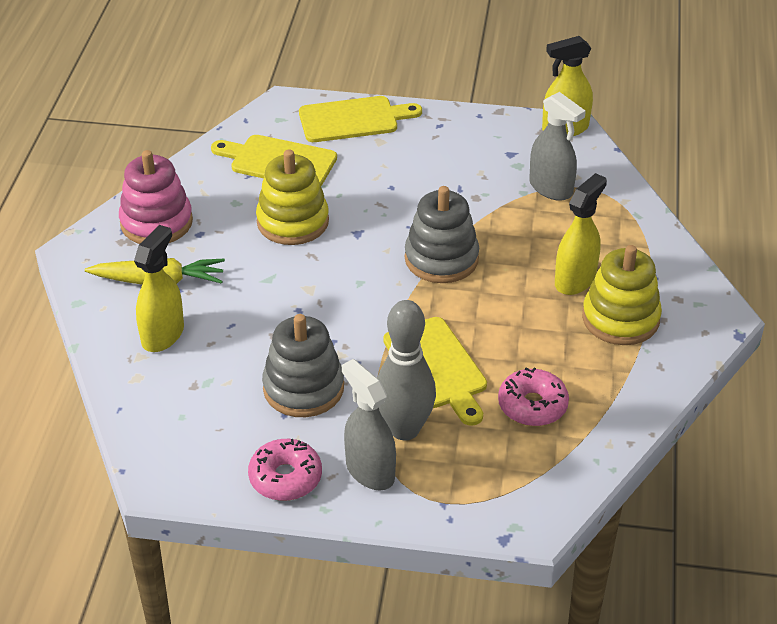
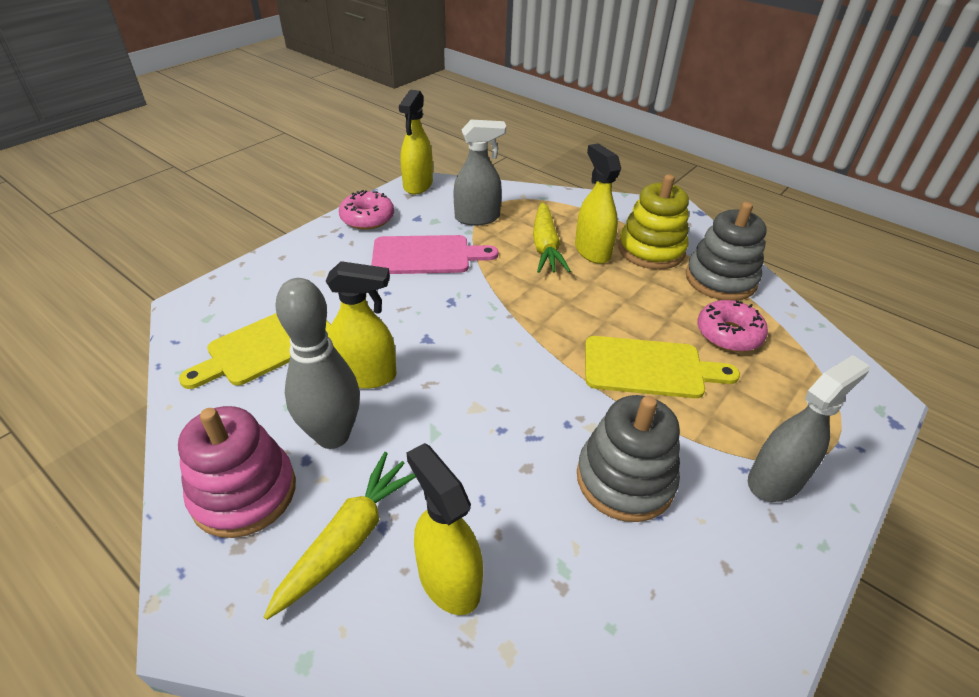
camera: 60 degrees left, 0 degrees up
pink donut [248,439,322,501] -> pink donut moved to [339,190,394,230]
yellow stacking toy [256,150,329,245] -> yellow spray bottle [326,261,397,389]
yellow cutting board [299,96,422,142] -> none
grey spray bottle [342,359,396,490] -> grey spray bottle turned 150 degrees clockwise [748,355,869,502]
grey bowling pin [377,300,436,440] -> grey bowling pin moved to [275,278,360,449]
grey stacking toy [405,186,479,283] -> grey stacking toy moved to [686,202,767,301]
none -> pink cutting board [371,235,498,274]
none -> yellow carrot [533,202,571,273]

